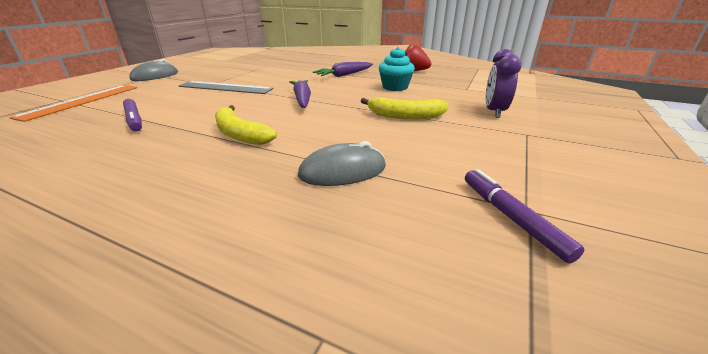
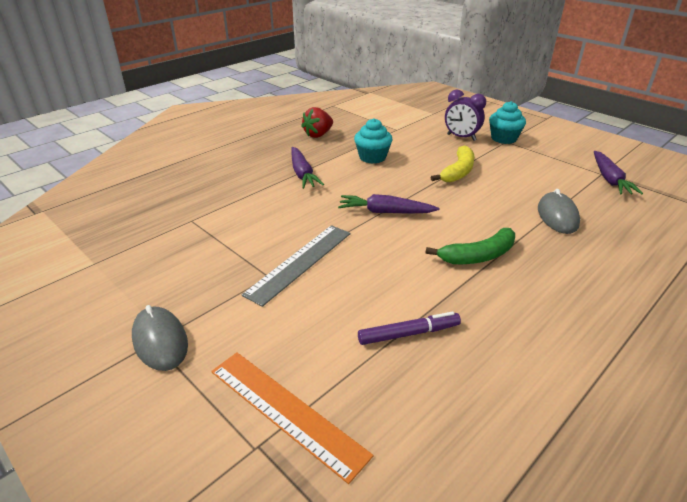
camera: 70 degrees left, 5 degrees up
yellow banana [215,105,277,145] -> green banana [426,228,515,264]
purple marker [465,169,584,264] -> purple carrot [594,151,643,194]
none -> turquoise cupcake [489,101,526,144]

